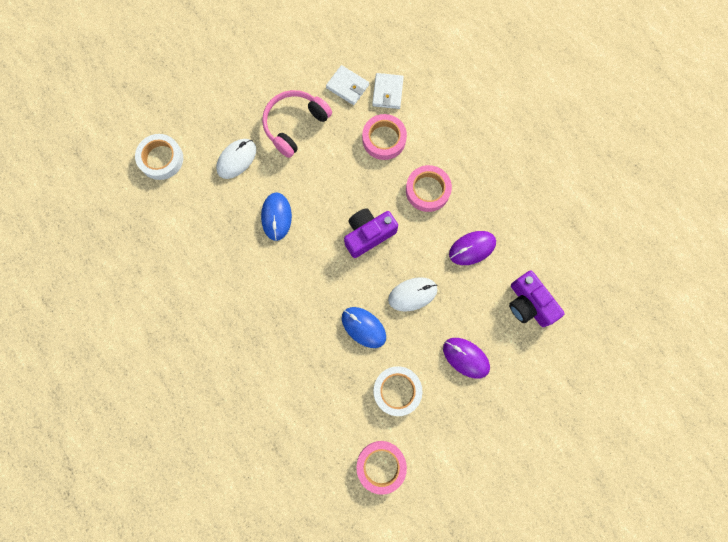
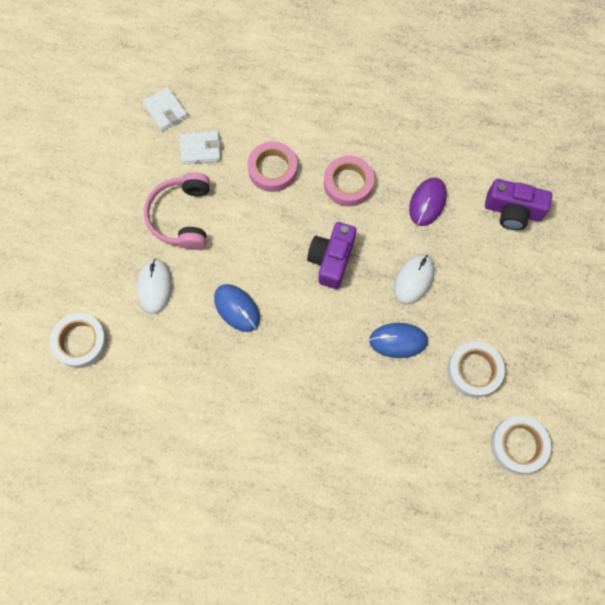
camera: 40 degrees left, 5 degrees down
pink tape [357,441,407,495] -> white tape [491,416,551,474]
white wallet [372,73,404,109] -> white wallet moved to [142,87,188,131]
purple mouse [443,338,490,379] -> none

